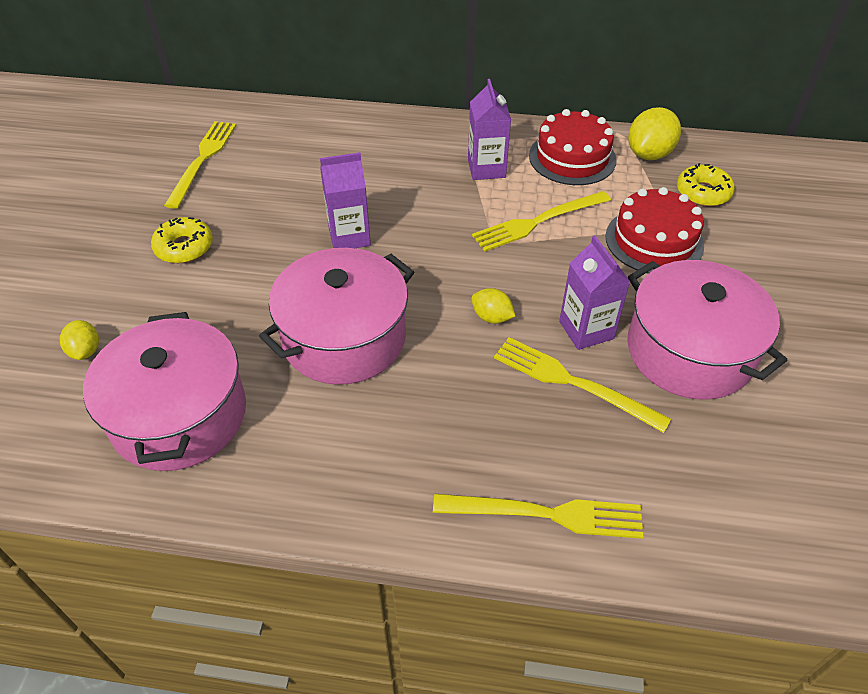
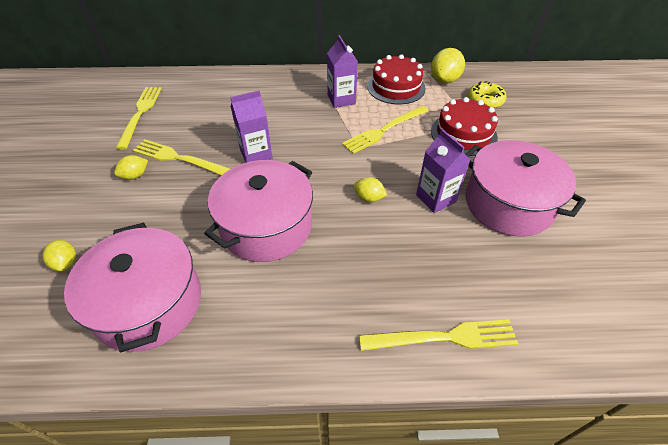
camera: 10 degrees left, 0 degrees up
yellow donut [151,217,213,263] -> yellow lemon [114,155,148,180]
yellow fork [494,337,671,433] -> yellow fork moved to [133,140,230,175]

